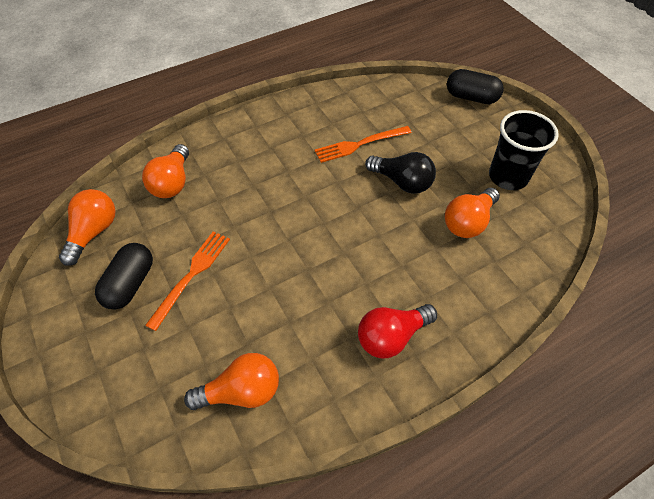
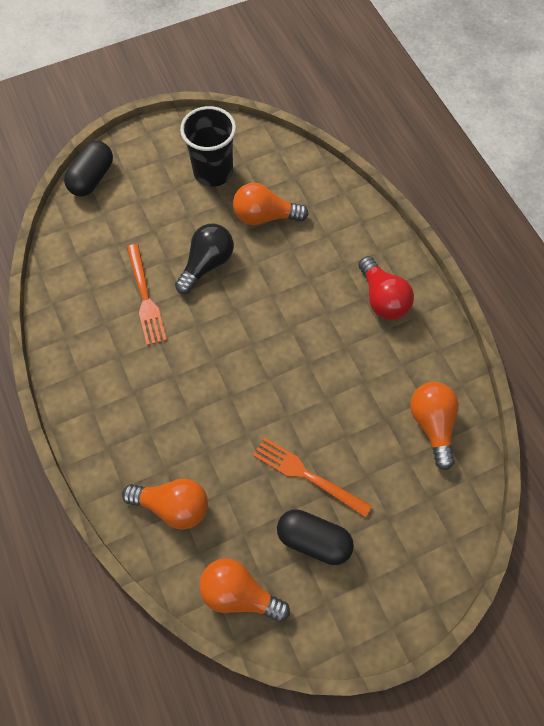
camera: 85 degrees left, 10 degrees up
orange light bulb [445,188,500,238] -> orange light bulb turned 135 degrees clockwise [233,183,309,225]

